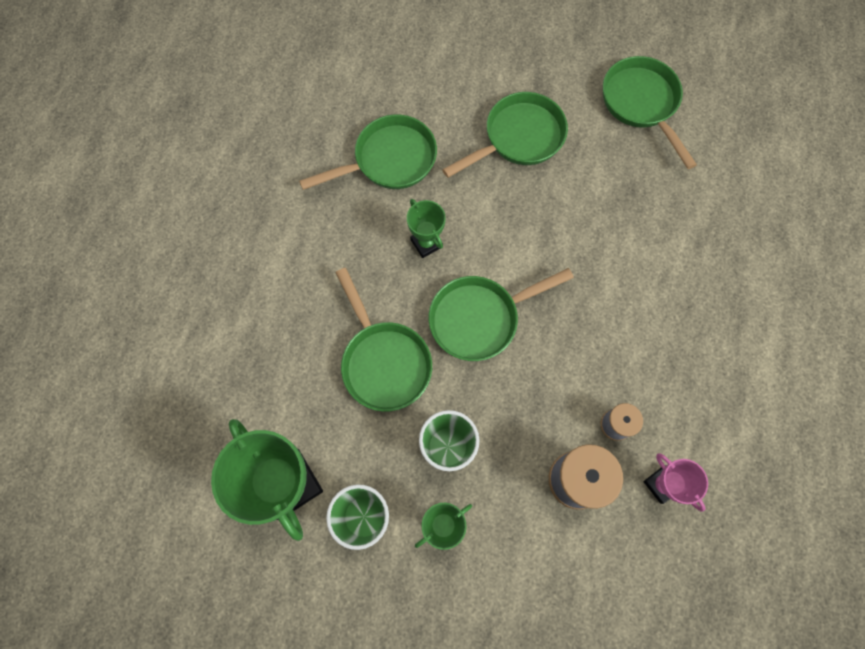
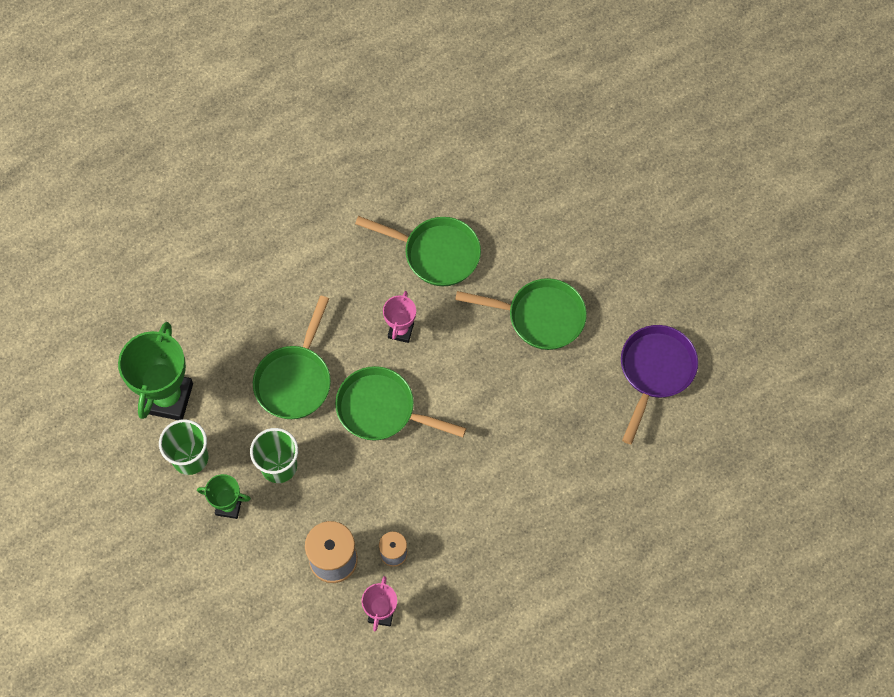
camera: 45 degrees right, 5 degrees down
green trophy [407,199,446,258] -> pink trophy [383,291,416,343]
green pan [603,56,697,169] -> purple pan [621,325,698,444]

